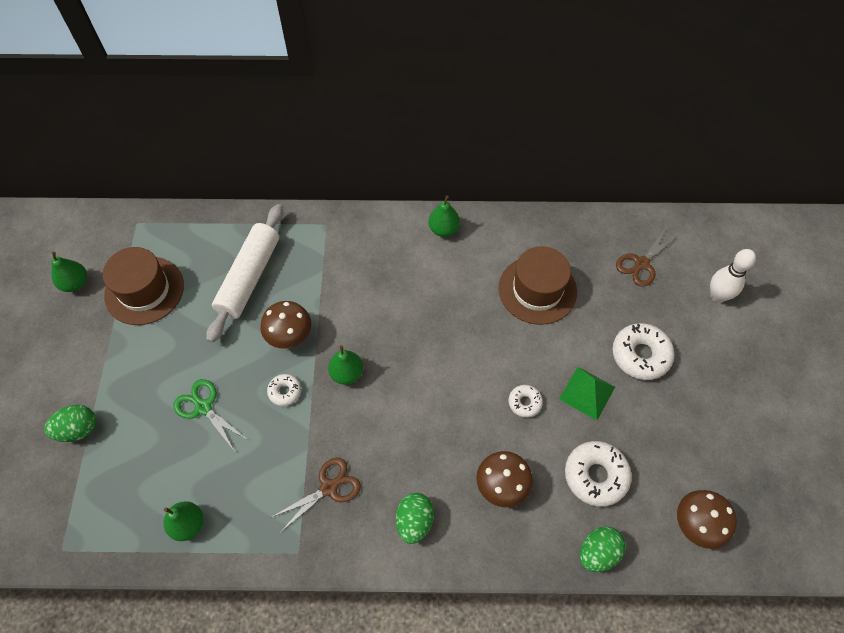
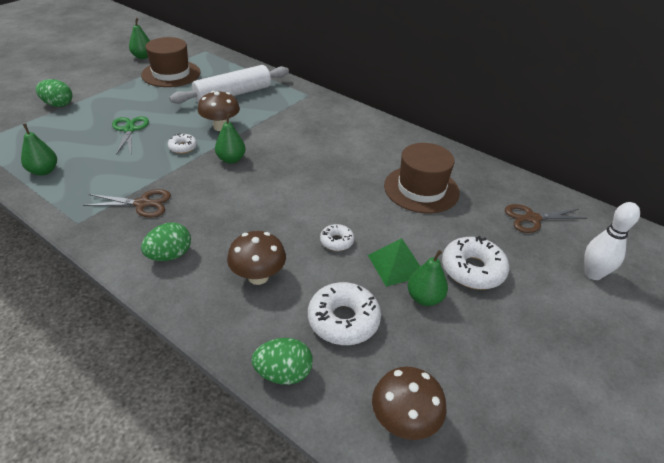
camera: 35 degrees right, 20 degrees down
green pear [428,195,460,237] -> green pear moved to [408,250,448,306]

